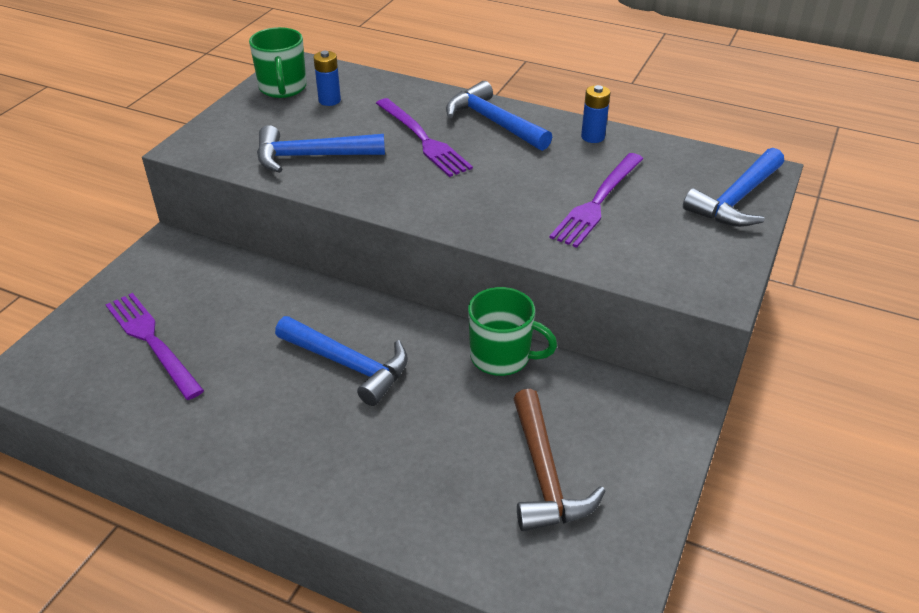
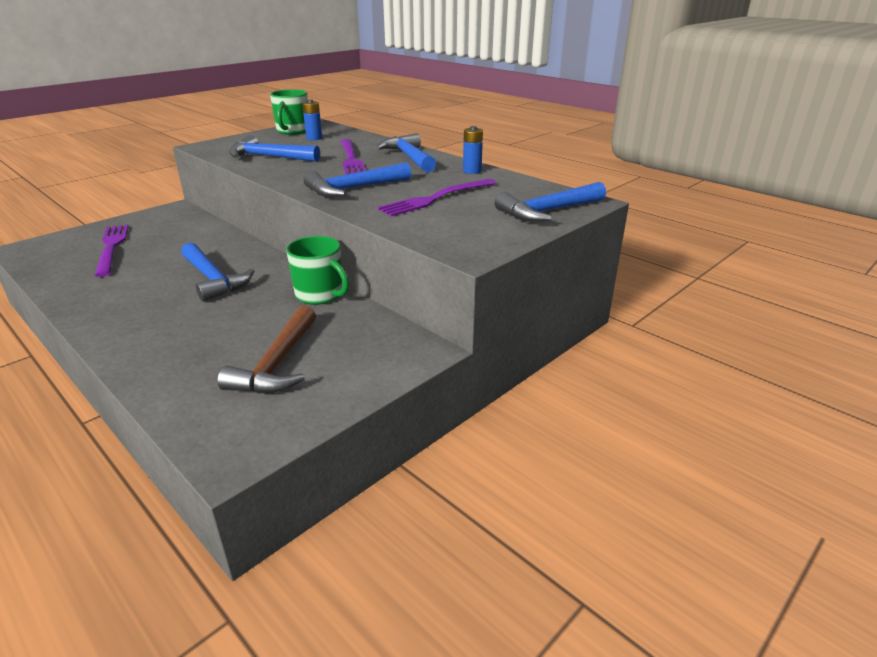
camera: 20 degrees right, 10 degrees down
none -> blue hammer [304,162,411,197]

